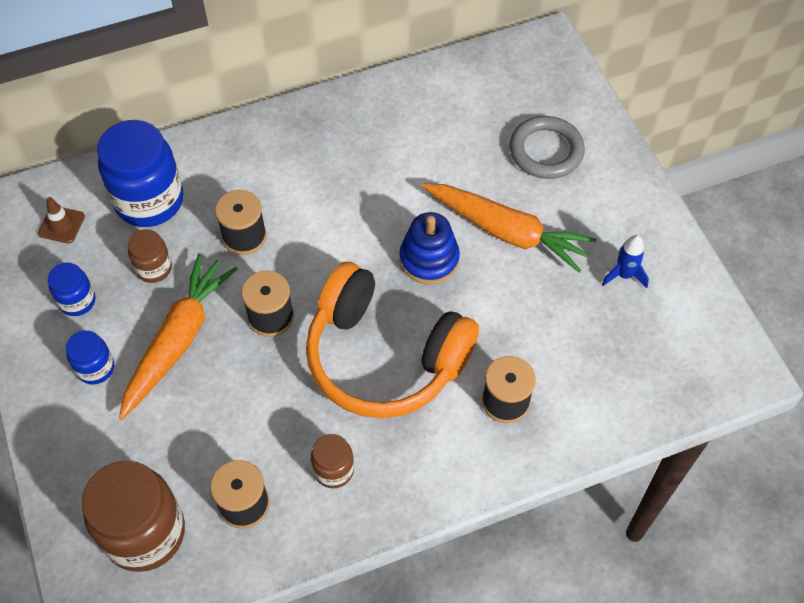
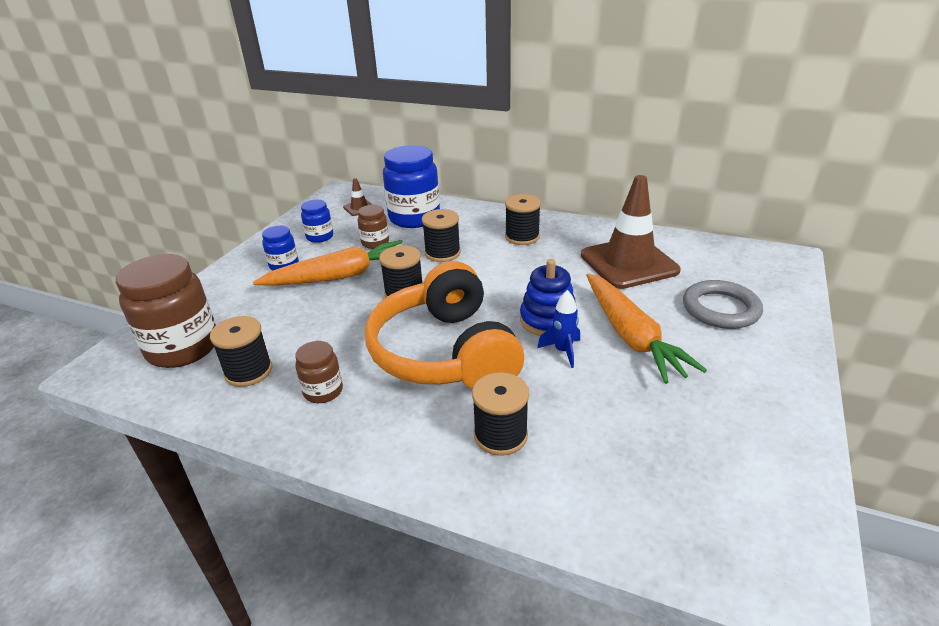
camera: 45 degrees right, 25 degrees down
blue rocket [602,235,649,288] -> blue rocket moved to [537,290,580,368]
none -> black spool [505,194,541,245]
none -> brown traffic cone [581,175,681,289]

